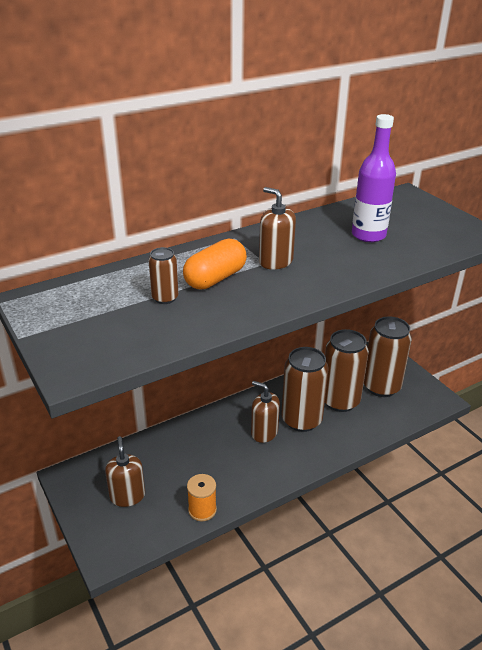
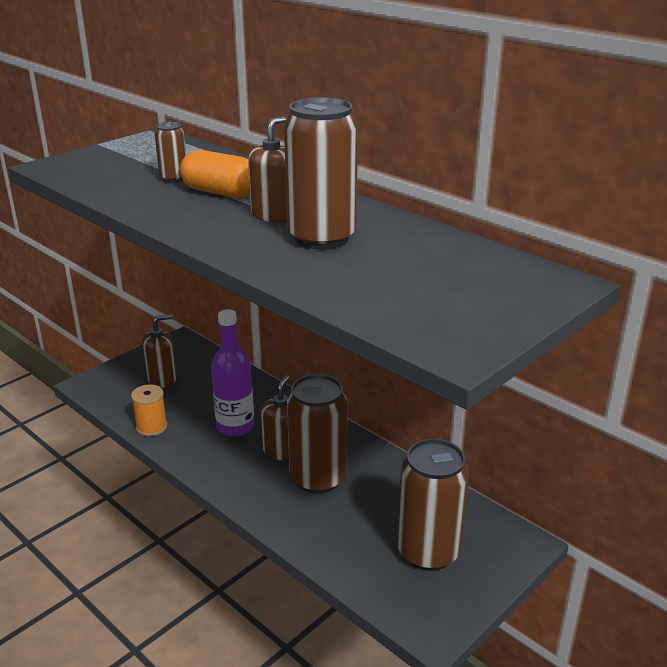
camera: 75 degrees right, 5 degrees down
brown can [325,329,369,412] -> brown can moved to [284,97,358,250]
purple bottle [352,114,396,242] -> purple bottle moved to [211,309,254,436]

